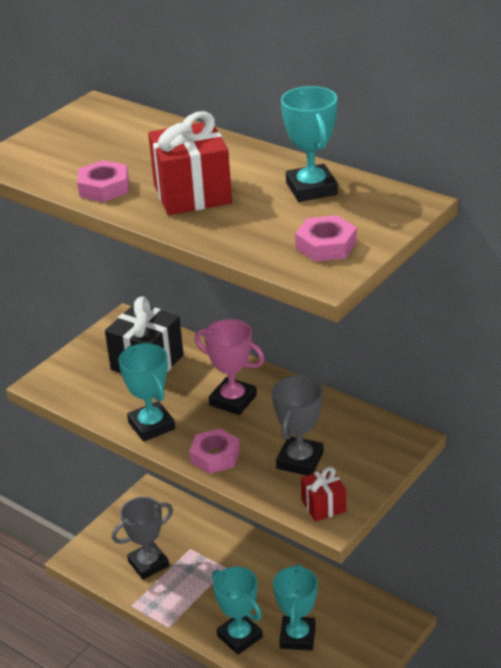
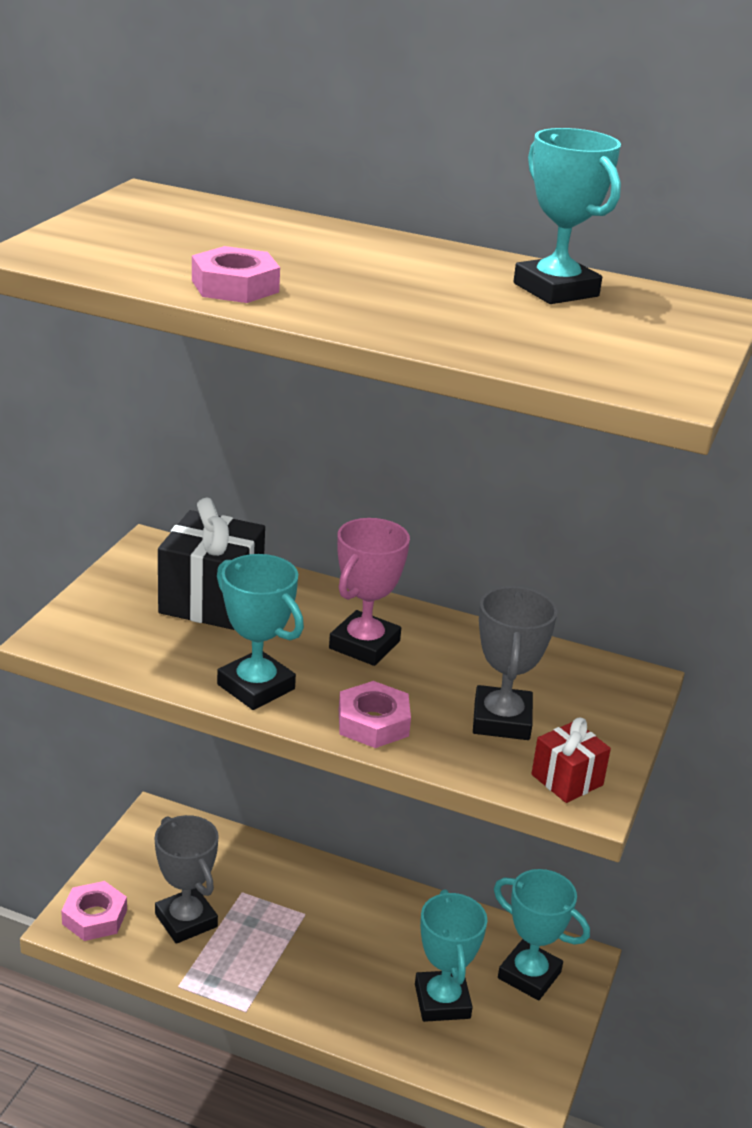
camera: 20 degrees left, 5 degrees down
grey trophy [112,497,173,580] -> grey trophy turned 75 degrees counterclockwise [155,815,219,944]
red gift [148,111,232,215] -> none
pink trophy [195,319,265,415] -> pink trophy turned 75 degrees counterclockwise [329,518,410,666]
turquoise trophy [212,566,263,655] -> turquoise trophy moved to [494,869,590,1001]
pink nut [295,215,357,262] -> pink nut moved to [61,881,127,941]

